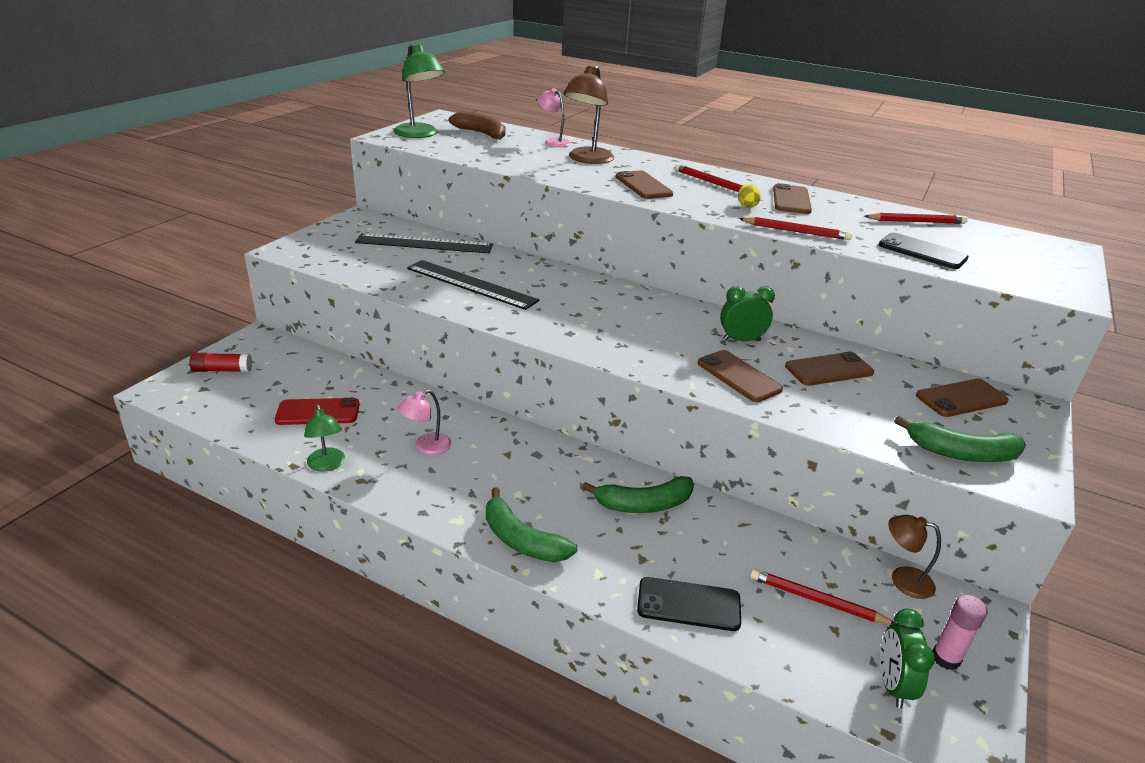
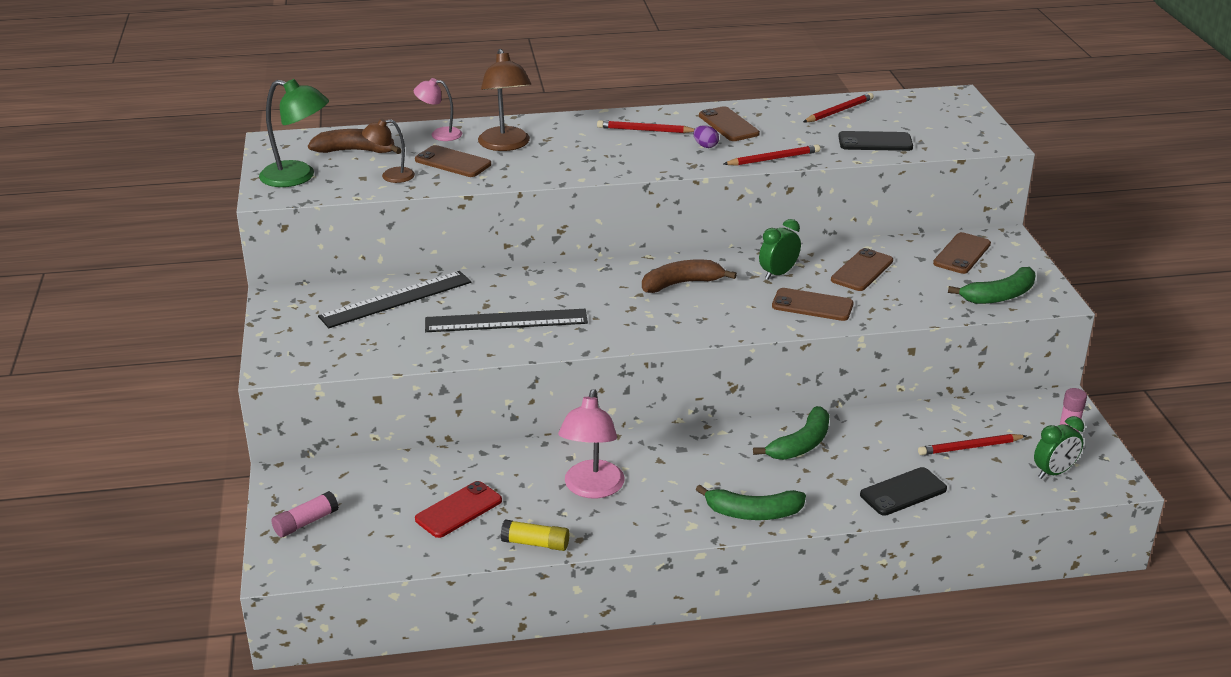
camera: 35 degrees left, 0 degrees up
red glue stick [189,353,252,372] -> pink glue stick [272,491,339,537]
green lamp [304,405,345,472] -> yellow glue stick [501,520,569,551]
pink lamp [397,390,451,455] -> pink lamp [558,389,625,498], size x1.67
brown phone [616,171,673,199] -> brown phone moved to [415,145,491,177]
yellow egg [738,184,761,208] -> purple egg [693,125,719,148]
green clock [880,608,935,708] -> green clock turned 90 degrees counterclockwise [1034,416,1084,479]
brown lamp [888,515,941,599] -> brown lamp moved to [362,119,415,183]
none -> brown banana [642,260,737,293]

